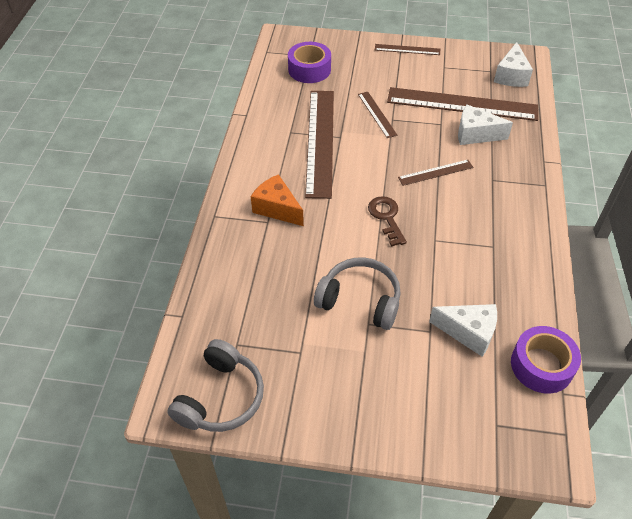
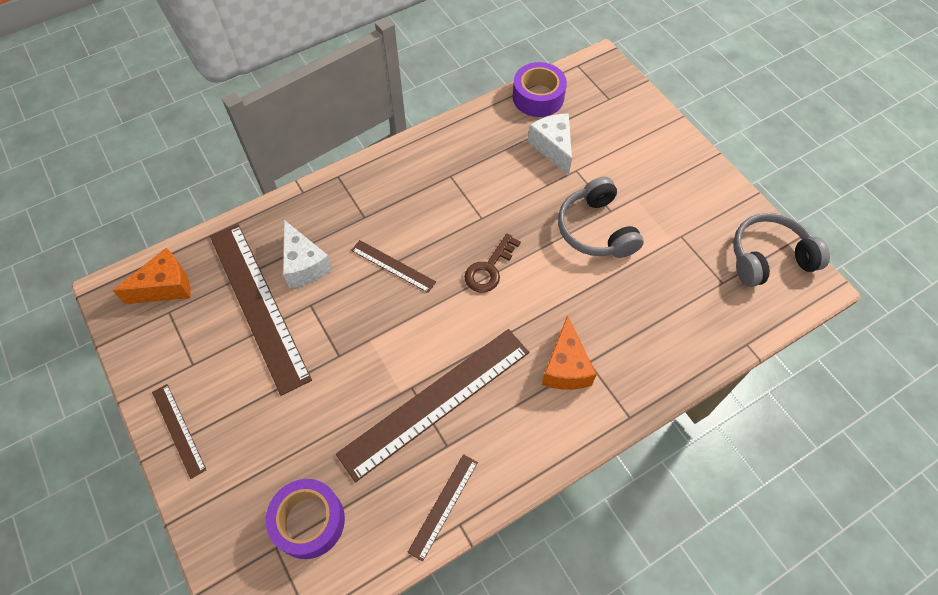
camera: 130 degrees left, 10 degrees up
brown ruler [358,92,397,138] -> brown ruler moved to [407,454,478,562]
white cheese [494,42,533,87] -> orange cheese [113,248,191,304]

